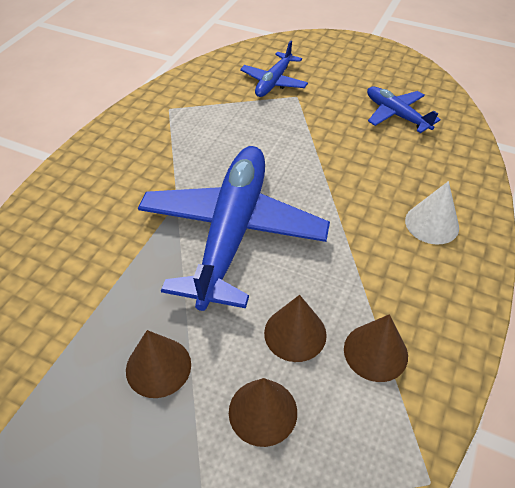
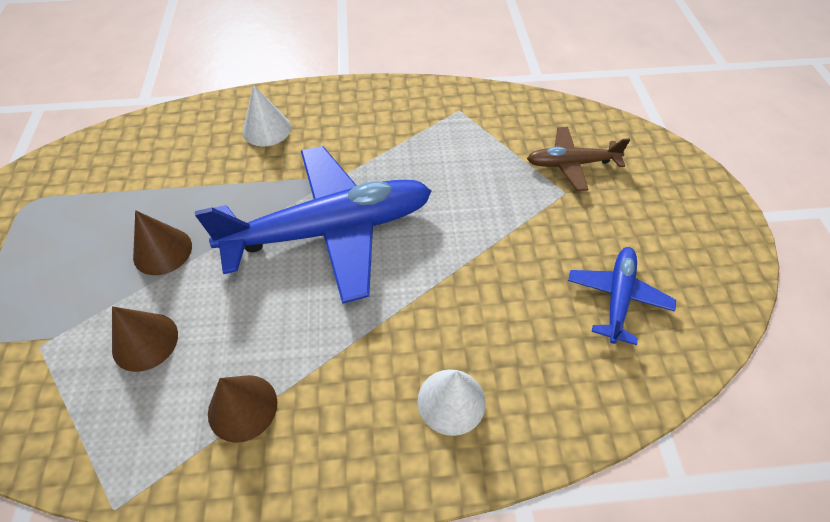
camera: 60 degrees right, 5 degrees up
blue plane [240,41,308,97] -> brown plane [527,127,630,191]
brown cone [264,295,327,362] -> none
none -> white cone [242,85,291,147]

